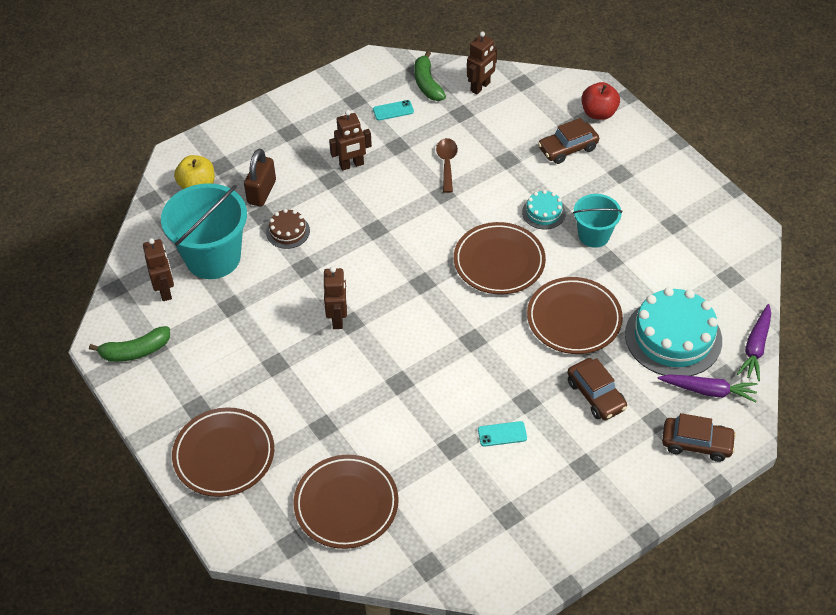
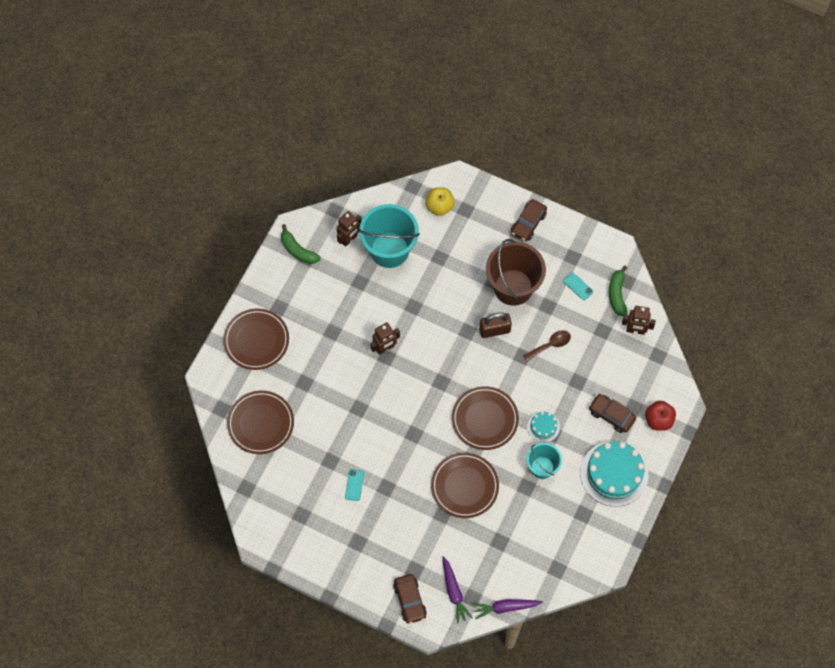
camera: 60 degrees right, 15 degrees up
brown padlock [244,149,276,207] -> brown padlock moved to [479,312,512,338]
brown cake [266,209,310,249] -> none
brown robot [329,110,372,171] -> brown bucket [486,239,546,306]
green banana [414,51,446,101] -> green banana turned 45 degrees counterclockwise [609,266,627,316]
turquoise phone [478,421,527,447] -> turquoise phone turned 45 degrees clockwise [345,469,364,501]
brown car [567,358,627,420] -> brown car moved to [511,199,547,241]
turquoise cake [625,287,722,376] -> turquoise cake moved to [580,441,648,507]

